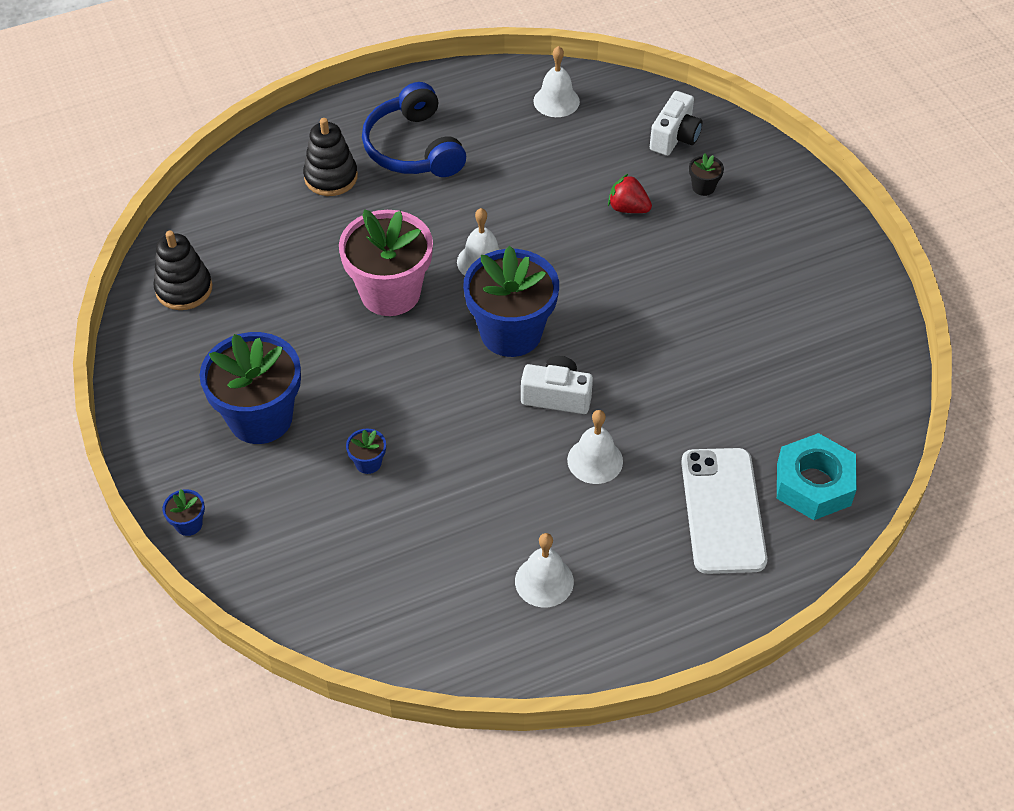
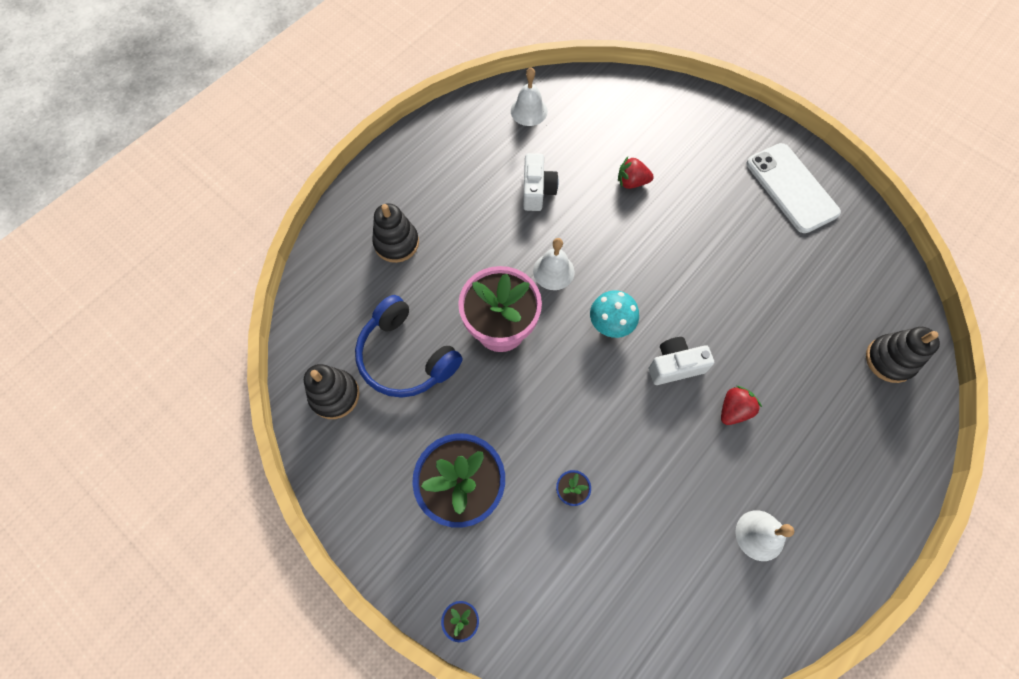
camera: 25 degrees left, 15 degrees up
blue headphones [362,82,466,177] -> blue headphones moved to [355,295,463,398]
blue flower pot [463,246,559,357] -> turquoise mushroom [590,290,639,338]
white bell [567,410,623,484] -> red strawberry [721,386,762,425]
white camera [650,91,702,156] -> white camera moved to [523,153,559,211]
white phone [681,448,767,574] -> white phone moved to [747,143,841,233]
black flower pot [689,153,724,196] -> none
turquoise nut [777,433,857,520] -> black stacking toy [866,327,940,383]

